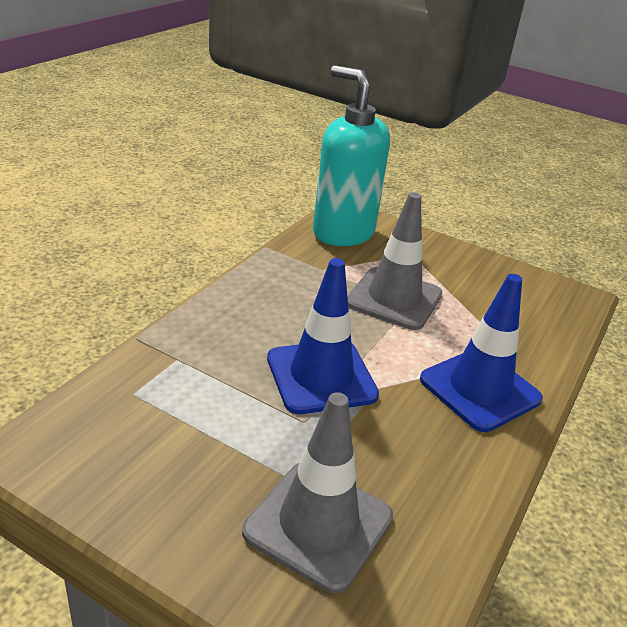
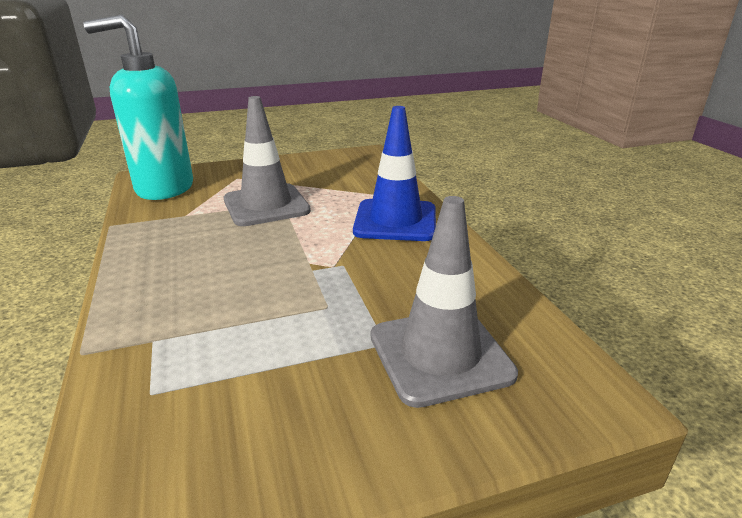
camera: 45 degrees left, 5 degrees down
blue traffic cone [267,258,379,414] -> none

